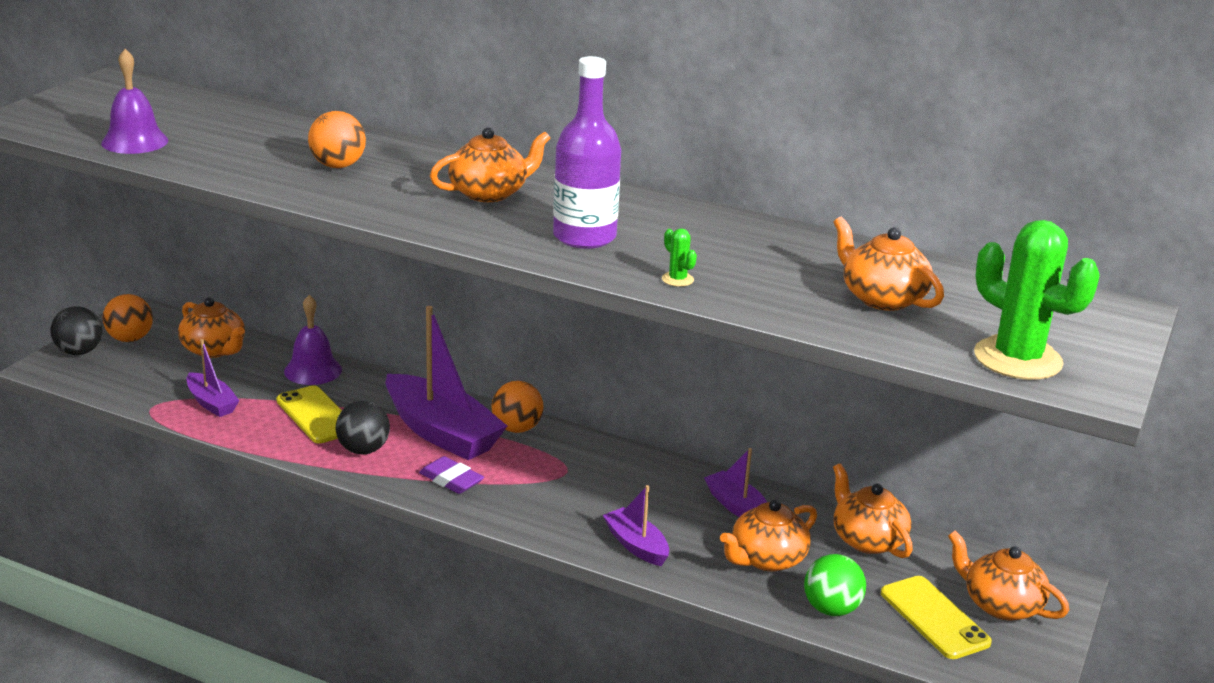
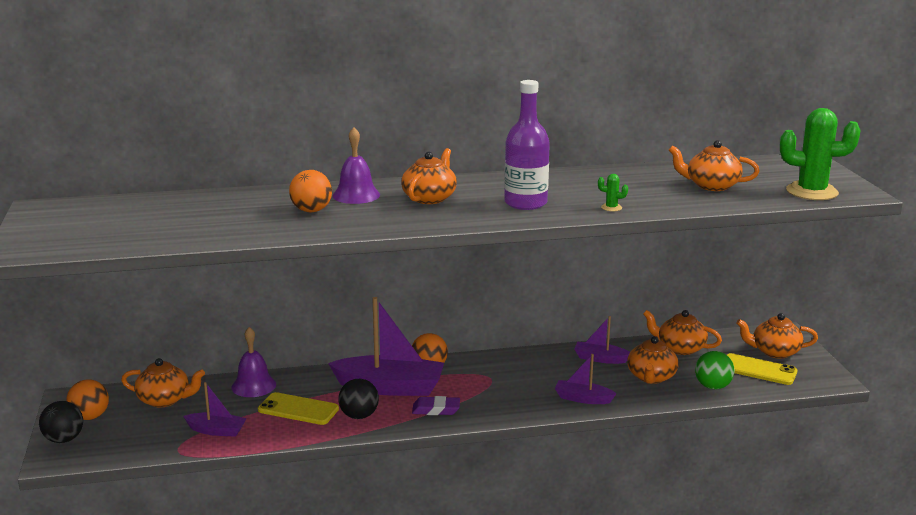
camera: 35 degrees left, 5 degrees down
purple bell [101,49,168,154] -> purple bell moved to [333,127,380,204]

